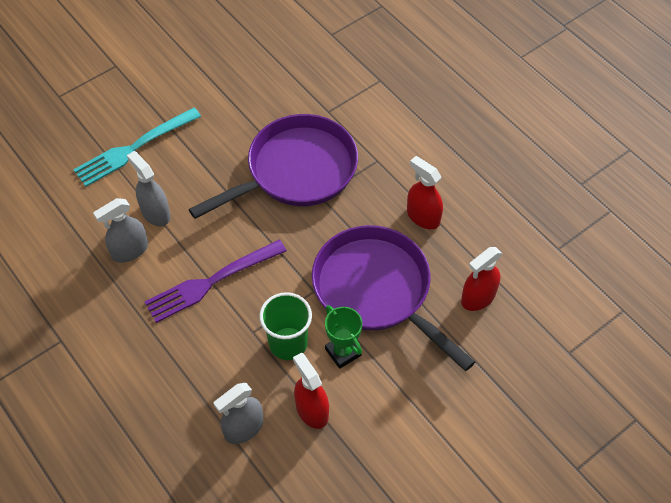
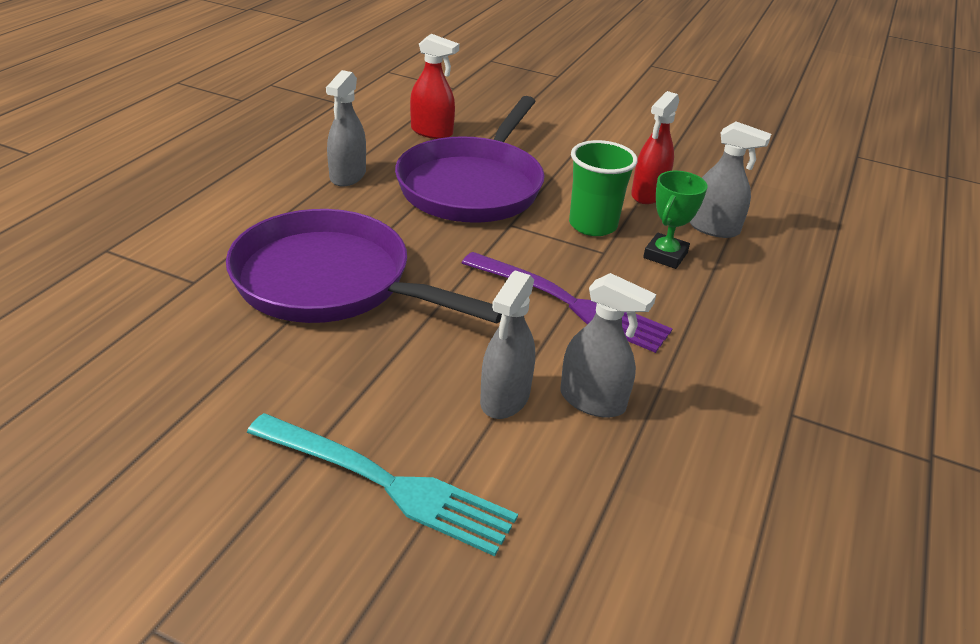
camera: 120 degrees left, 20 degrees down
green trophy [325,305,362,369] -> green trophy moved to [643,171,708,269]
red spray bottle [407,156,443,229] -> grey spray bottle [326,70,366,186]

